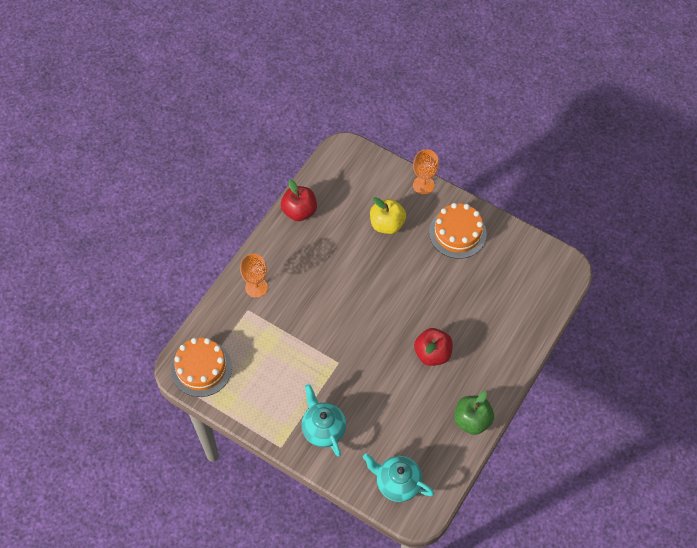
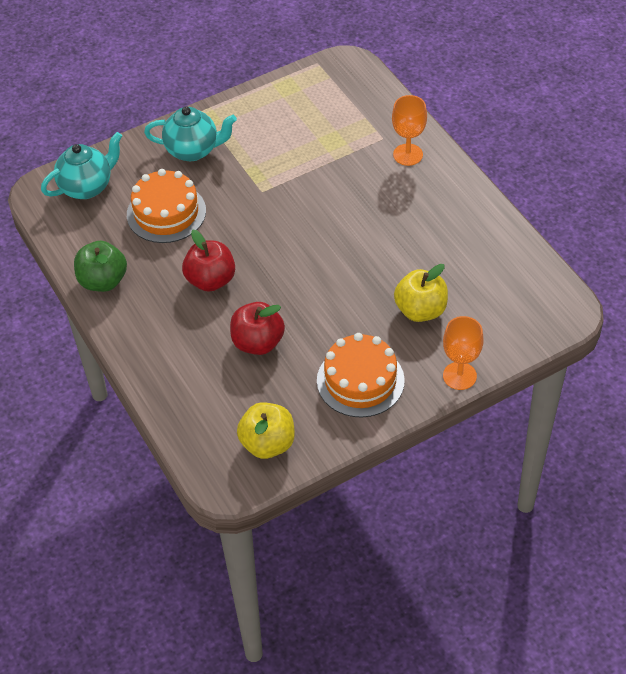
camera: 120 degrees right, 10 degrees down
orange cake [171,338,232,397] -> orange cake moved to [127,169,206,243]
red apple [281,179,317,221] -> red apple moved to [230,302,285,355]
none -> yellow apple [237,402,295,459]

